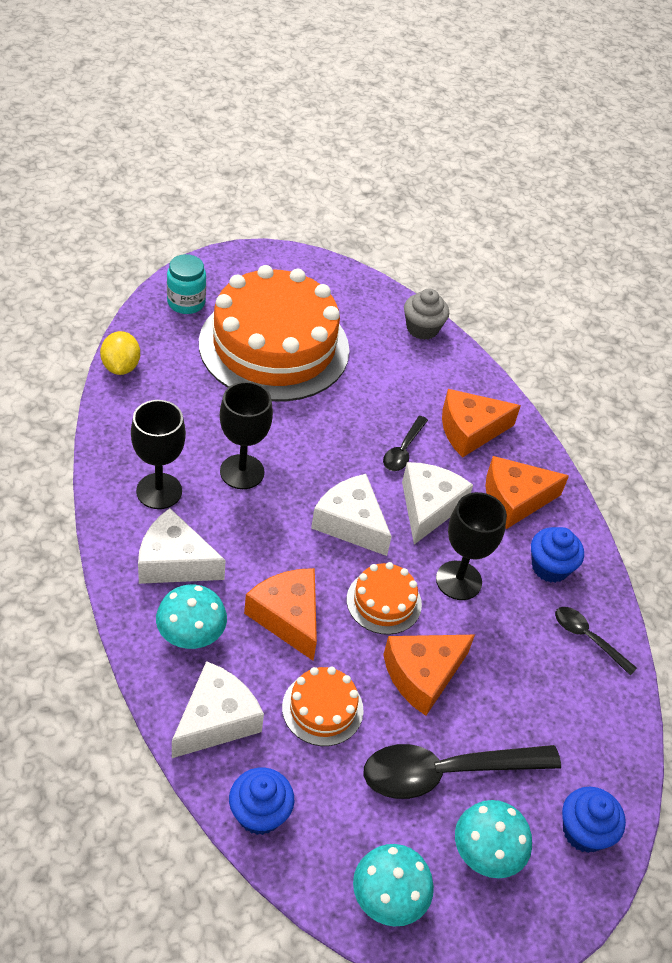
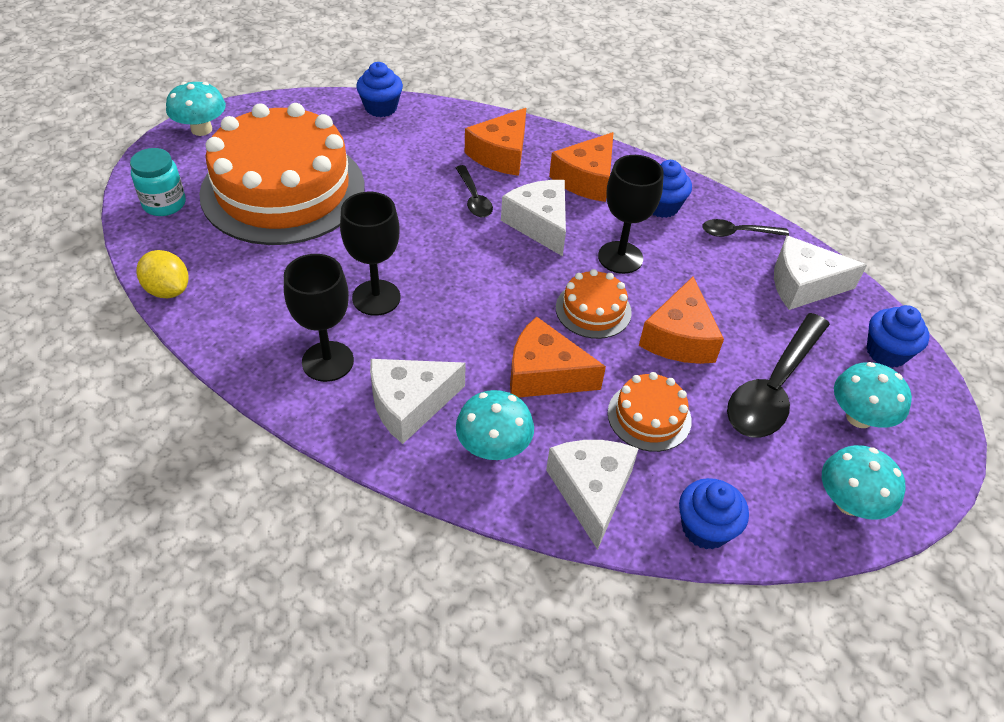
camera: 40 degrees left, 0 degrees up
white cheese [311,474,392,556] -> white cheese moved to [774,236,867,310]
grey cupcake [404,288,449,340] -> blue cupcake [356,62,403,117]
none -> turquoise mushroom [166,82,226,136]

